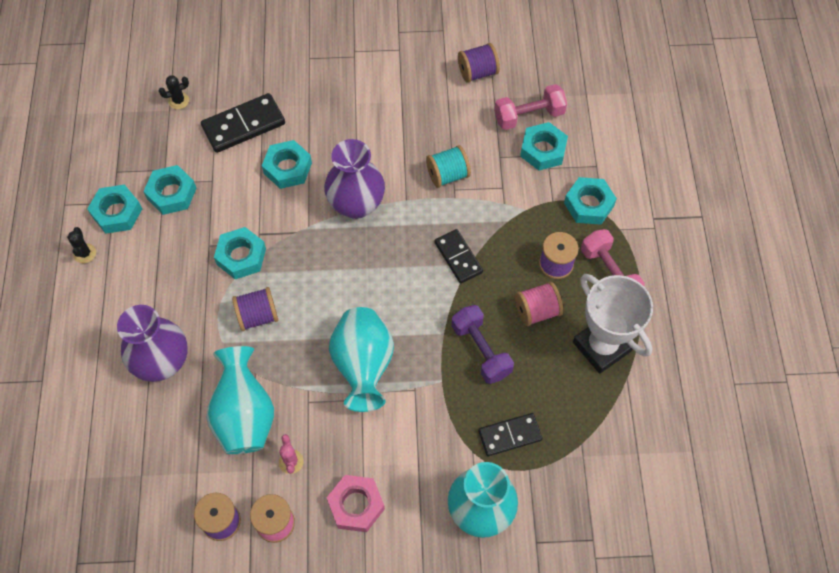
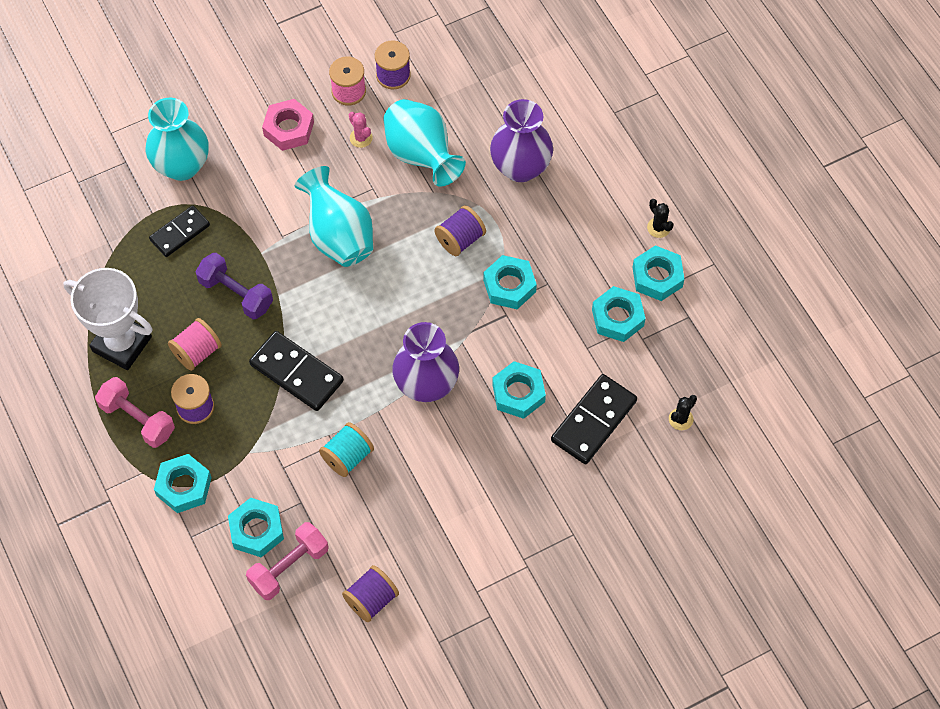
camera: 155 degrees right, 0 degrees up
black domino [434,229,483,284] -> black domino [249,331,344,411], size x1.51

